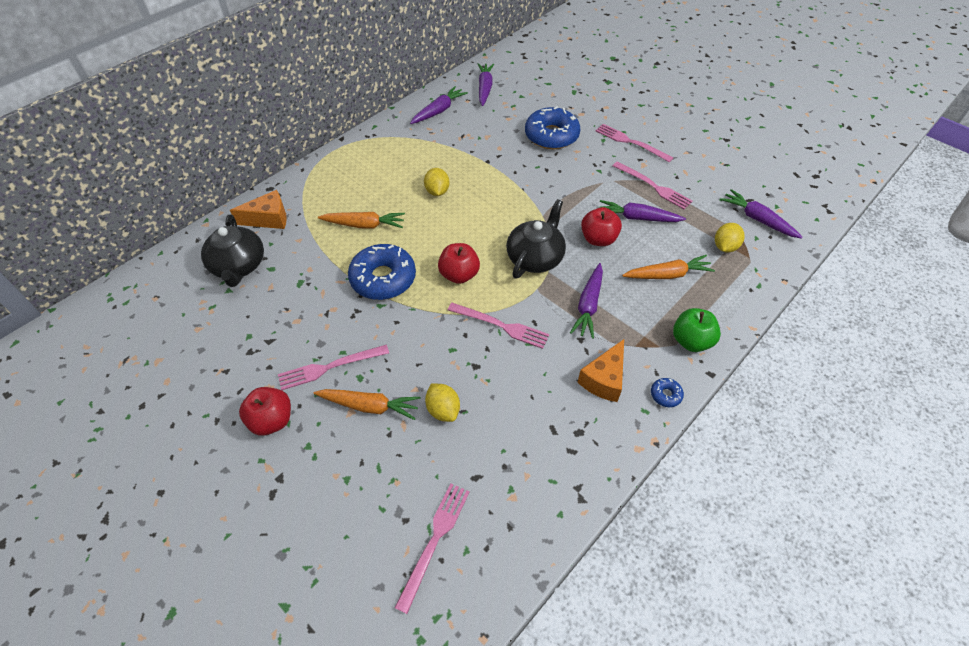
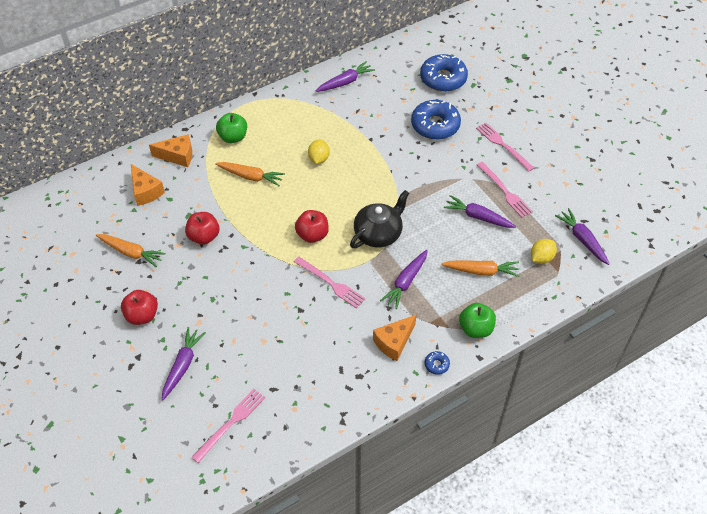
camera: 15 degrees right, 0 degrees up
black teapot [201,214,264,287] -> orange cheese [131,164,165,206]
pink fork [278,345,389,390] -> none
orange carrot [314,389,420,420] -> orange carrot moved to [96,234,166,267]
blue donut [348,244,416,300] -> blue donut moved to [420,54,468,92]
yellow lemon [425,384,460,422] -> none
purple carrot [478,63,494,106] -> purple carrot moved to [162,327,206,400]
red apple [581,207,622,246] -> red apple moved to [185,212,220,245]
none -> green apple [216,113,247,143]

